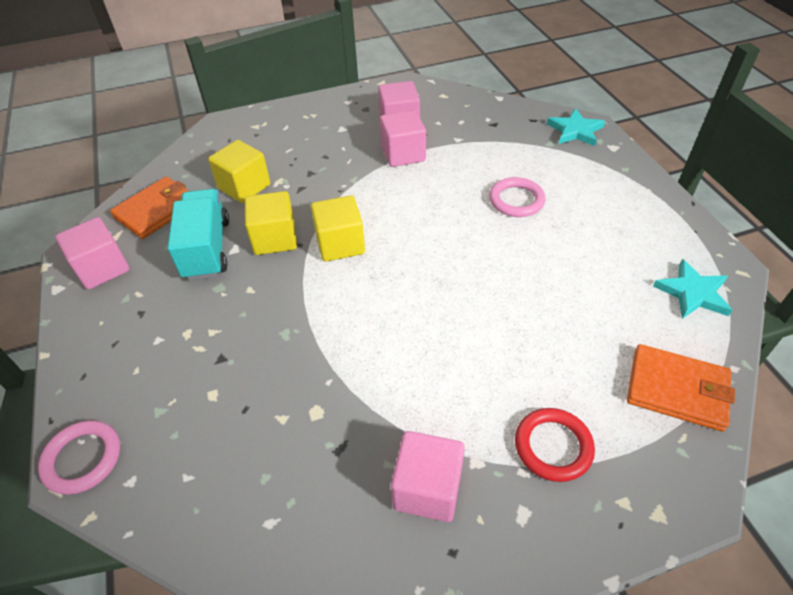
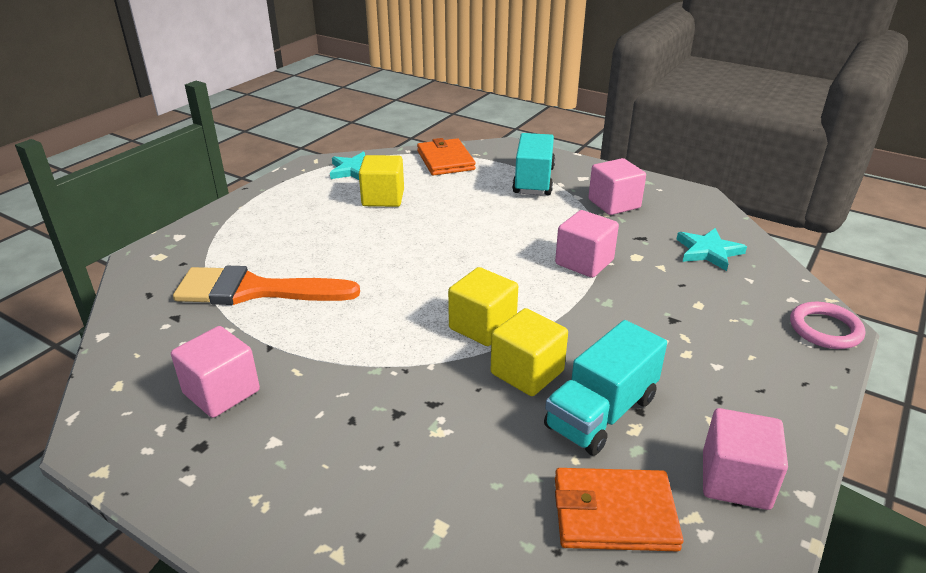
camera: 130 degrees left, 15 degrees down
yellow cube [208,140,270,203] -> yellow cube moved to [359,155,404,207]
pink cube [380,110,426,167] -> pink cube moved to [555,210,619,278]
pink ring [489,177,546,217] -> none
red ring [515,408,595,482] -> turquoise truck [512,133,555,195]
turquoise star [547,108,605,146] -> turquoise star moved to [676,228,747,271]
none -> orange brush [173,266,360,305]

